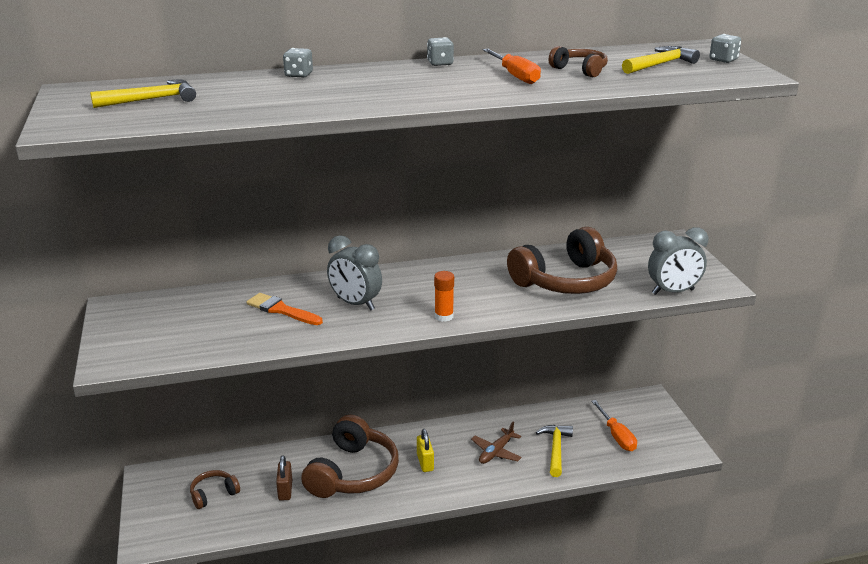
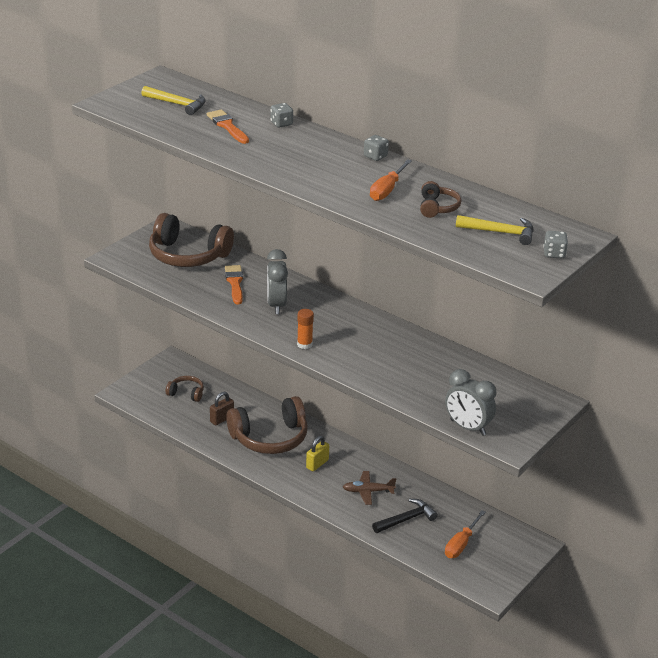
camera: 50 degrees right, 5 degrees up
brown headphones [507,227,617,294] -> brown headphones moved to [149,213,234,267]
yellow hammer [536,425,573,477] -> black hammer [372,499,438,533]
none -> orange brush [207,110,249,144]

